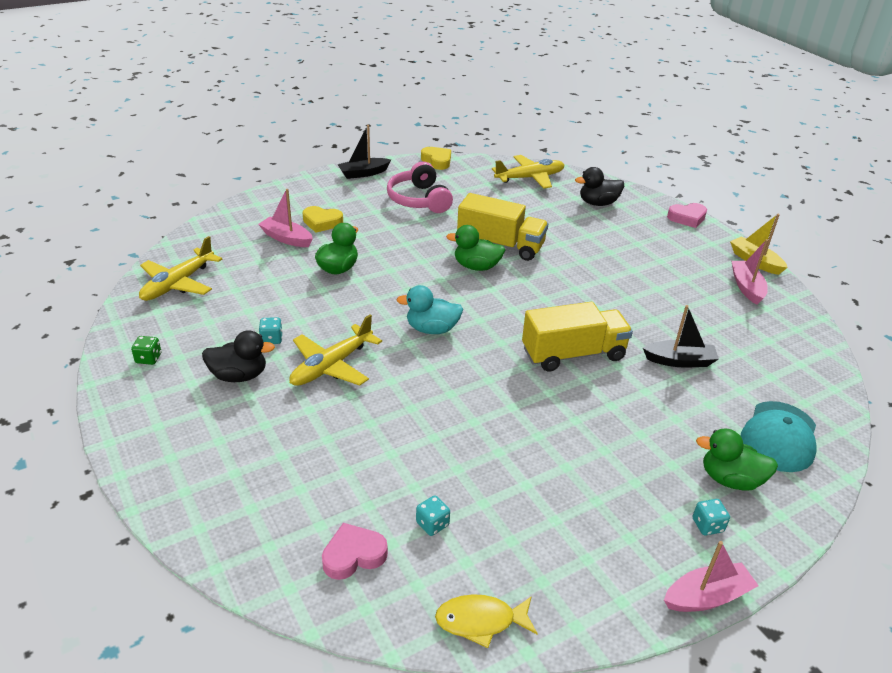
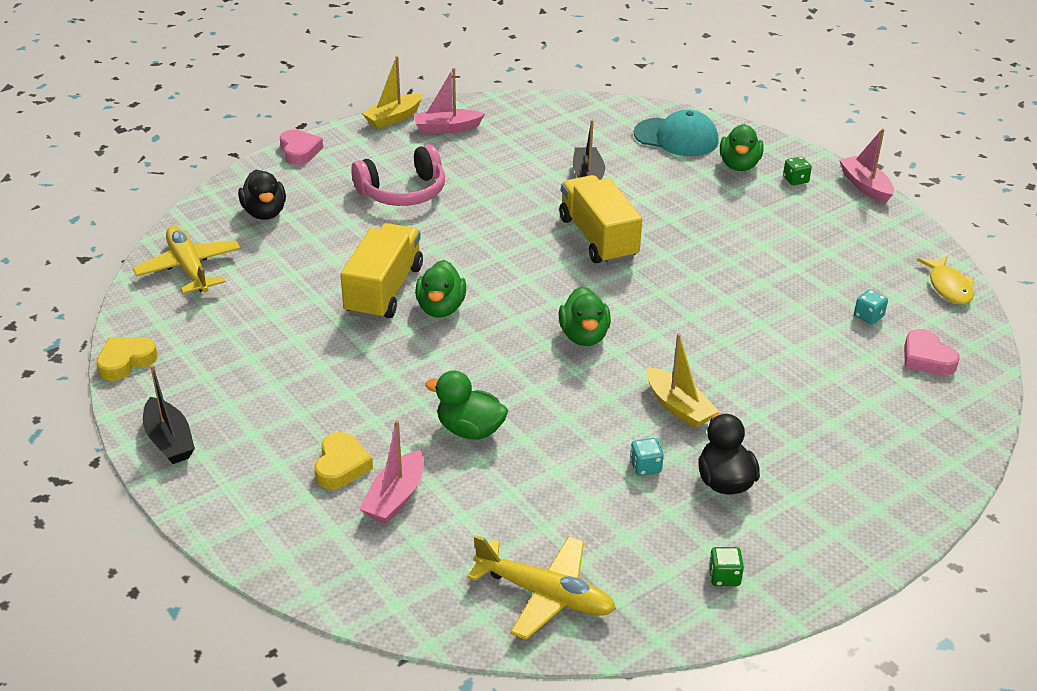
camera: 95 degrees left, 0 degrees up
yellow plane [289,314,382,386] -> yellow boat [646,333,719,428]
pink headphones [387,162,453,213] -> pink headphones moved to [351,144,445,206]
turquoise duck [396,285,463,334] -> green duck [559,286,611,346]
turquoise dice [693,499,730,535] -> green dice [783,157,812,185]

